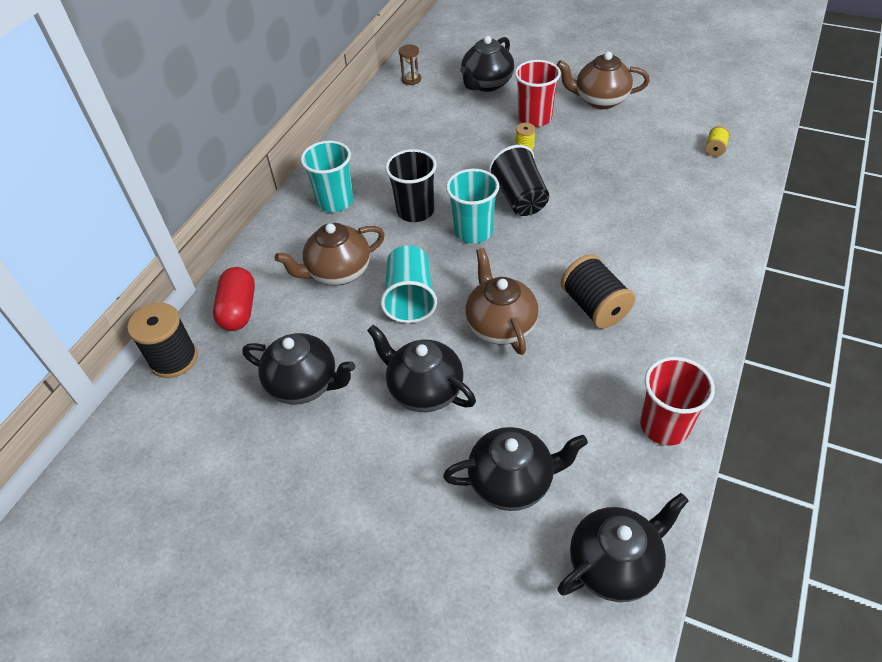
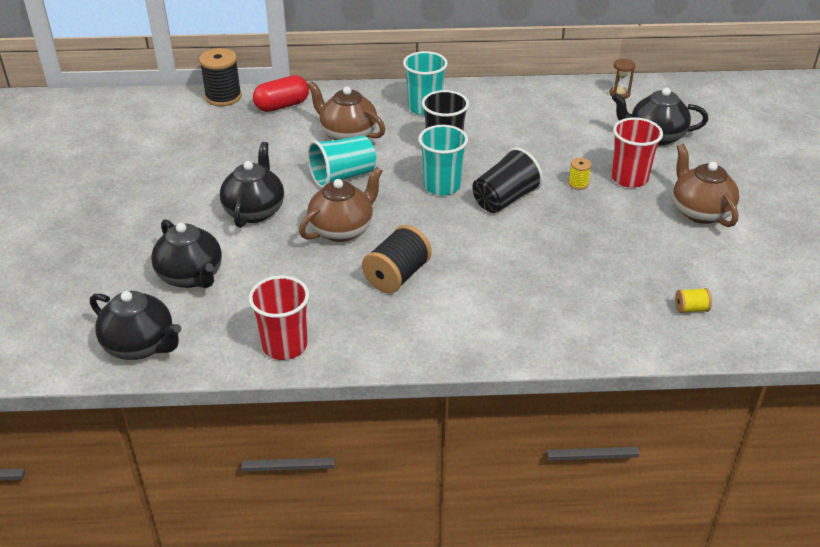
camera: 60 degrees right, 10 degrees down
black teapot [242,333,355,405] -> none

